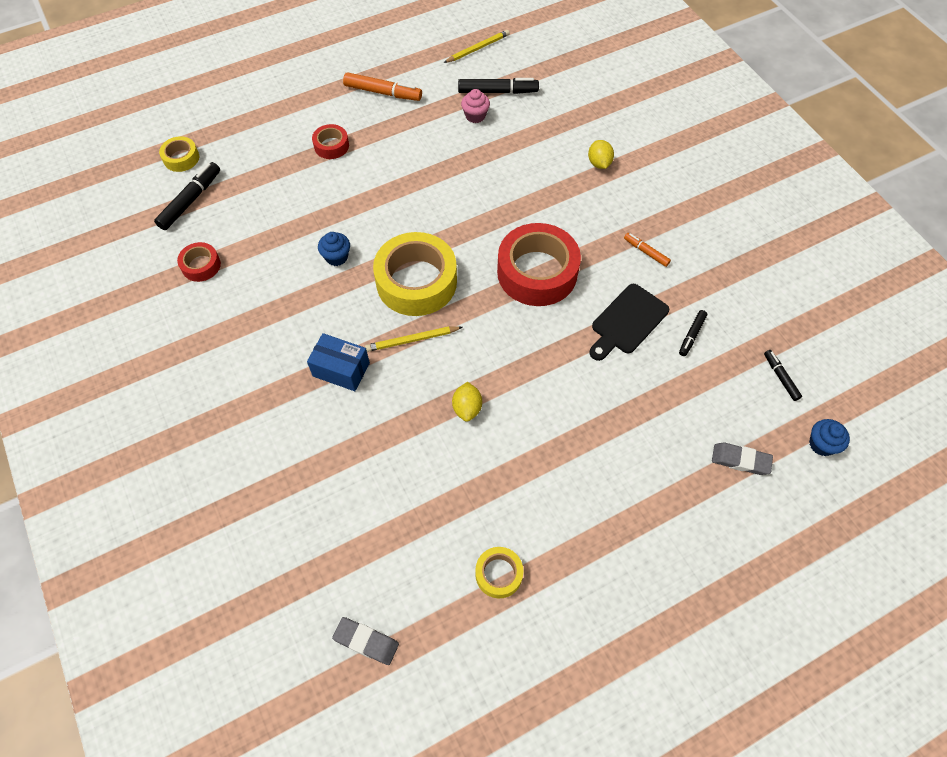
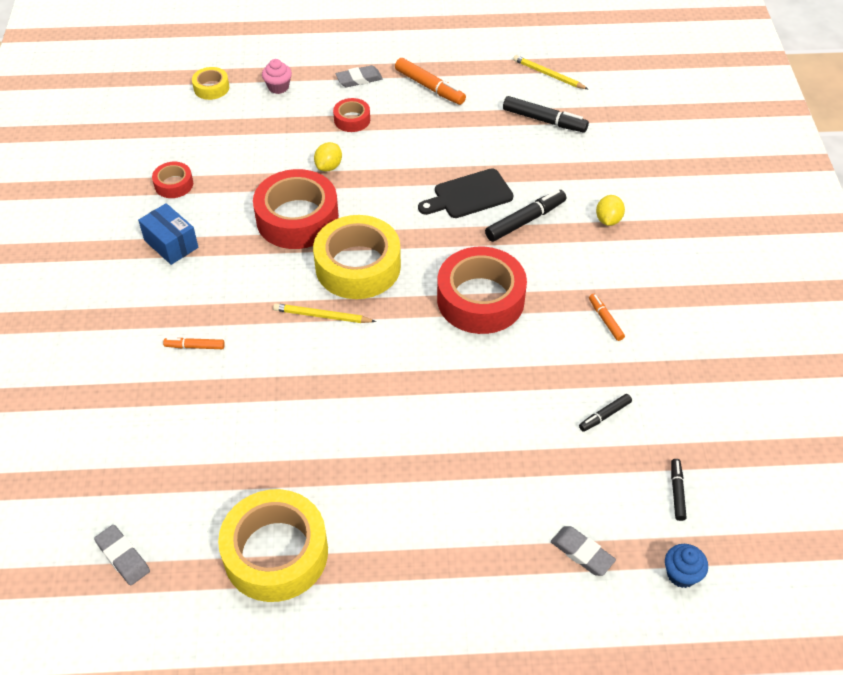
camera: 25 degrees right, 10 degrees down
black marker [154,162,220,230] -> black marker moved to [485,190,566,242]
blue box [307,333,370,391] -> blue box moved to [138,203,198,265]
blue cupcake [318,232,350,266] -> red tape [253,169,339,249]
yellow pencil [444,30,510,63] -> yellow pencil turned 135 degrees counterclockwise [513,55,588,89]
yellow lemon [452,382,482,422] -> yellow lemon moved to [314,142,342,171]
pink cupcake [461,89,490,123] -> pink cupcake moved to [262,59,292,94]
yellow tape [475,547,524,599] -> yellow tape [218,489,328,602], size x2.08
black cutting board [589,284,669,361] -> black cutting board moved to [418,168,514,218]
none -> orange marker [163,338,225,349]
none -> grey eraser [336,65,383,87]

